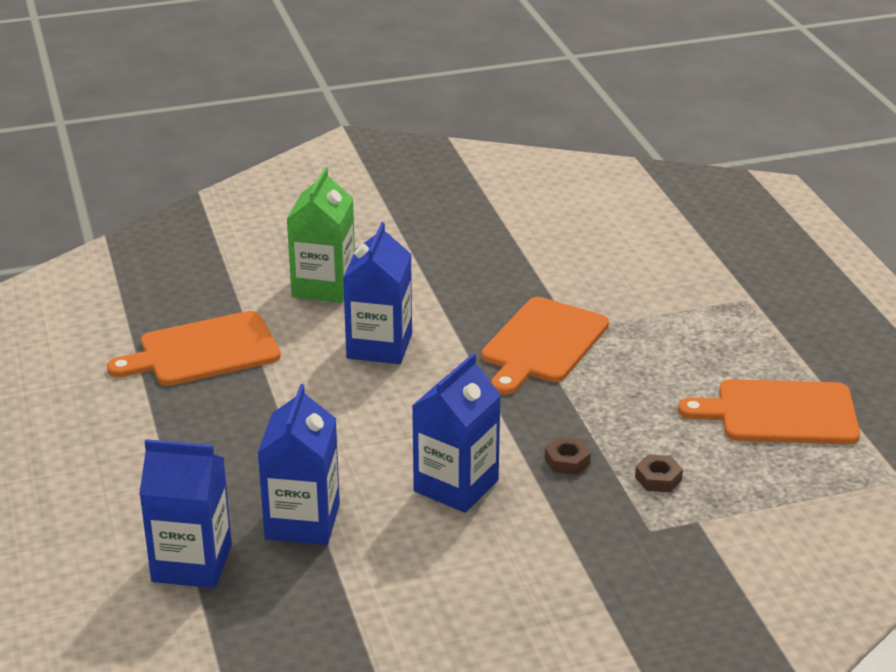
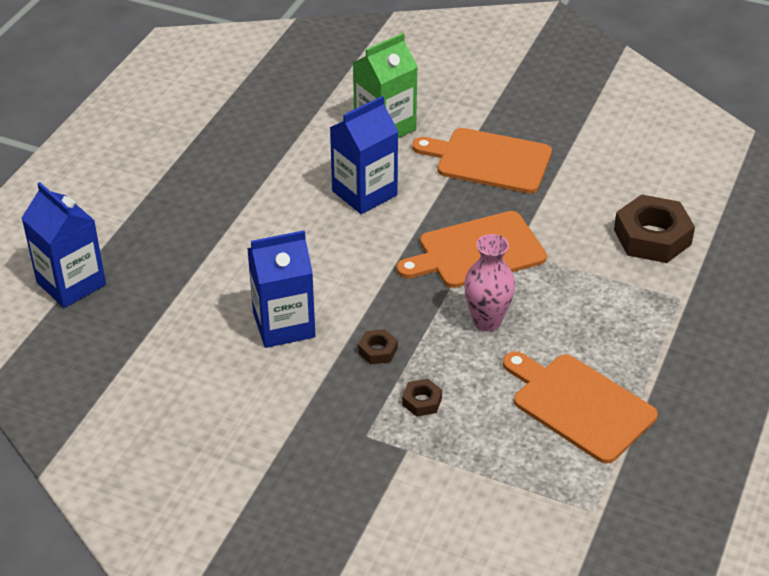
camera: 40 degrees right, 10 degrees up
orange cutting board [107,311,281,386] -> orange cutting board moved to [412,128,552,193]
blue carton [258,384,340,545] -> none
none -> pink vase [464,234,515,331]
none -> brown nut [614,194,695,263]

